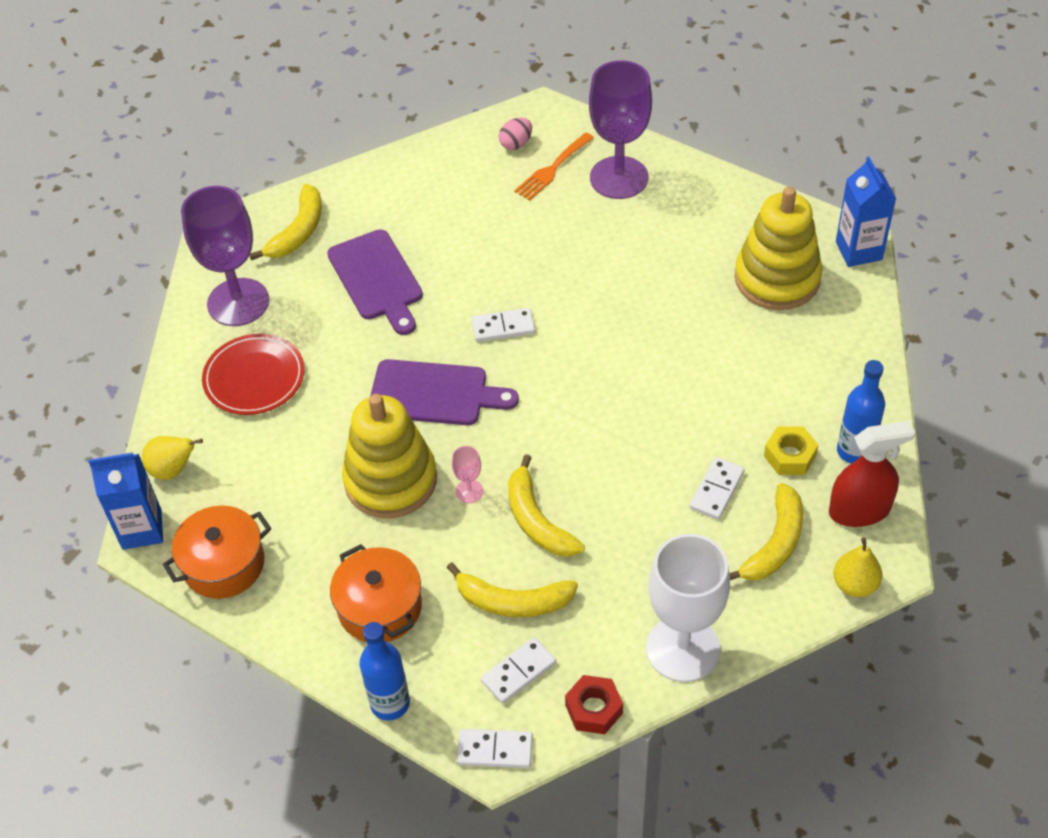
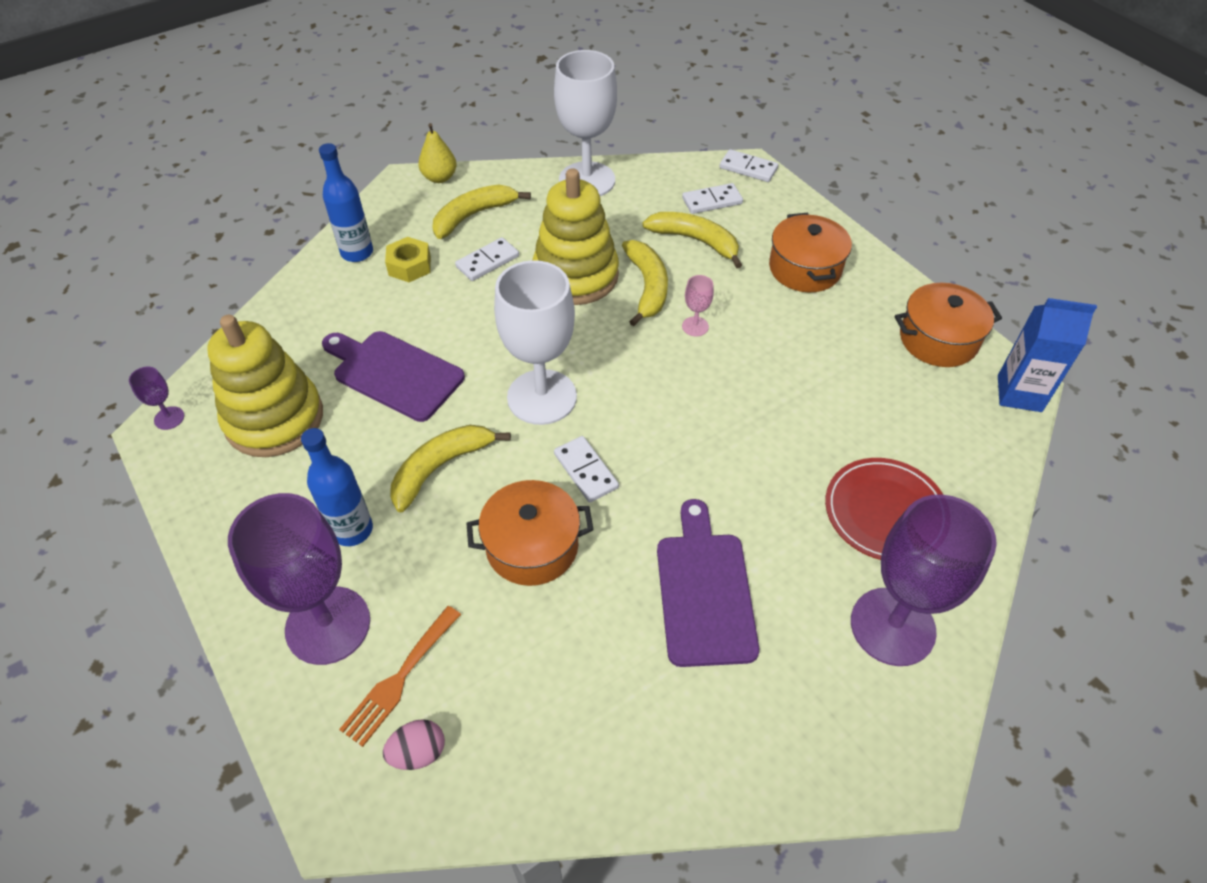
camera: 160 degrees left, 0 degrees up
yellow pear [142,436,203,480] -> none
yellow banana [249,184,322,260] -> yellow banana moved to [391,425,511,512]
yellow stacking toy [342,394,437,518] -> yellow stacking toy moved to [533,168,619,305]
blue bottle [359,622,410,721] -> blue bottle moved to [301,428,373,546]
purple cutting board [370,359,519,425] -> purple cutting board moved to [322,331,465,422]
white domino [471,308,535,342] -> white domino turned 45 degrees clockwise [554,436,619,502]
orange fork [514,133,594,201] -> orange fork turned 150 degrees clockwise [339,606,461,747]
red nut [565,675,623,734] -> none
red spray bottle [829,421,915,527] -> none
blue carton [836,157,896,267] -> purple goblet [129,367,184,430]
none -> orange pot [466,480,594,586]
none -> white goblet [494,260,577,425]

